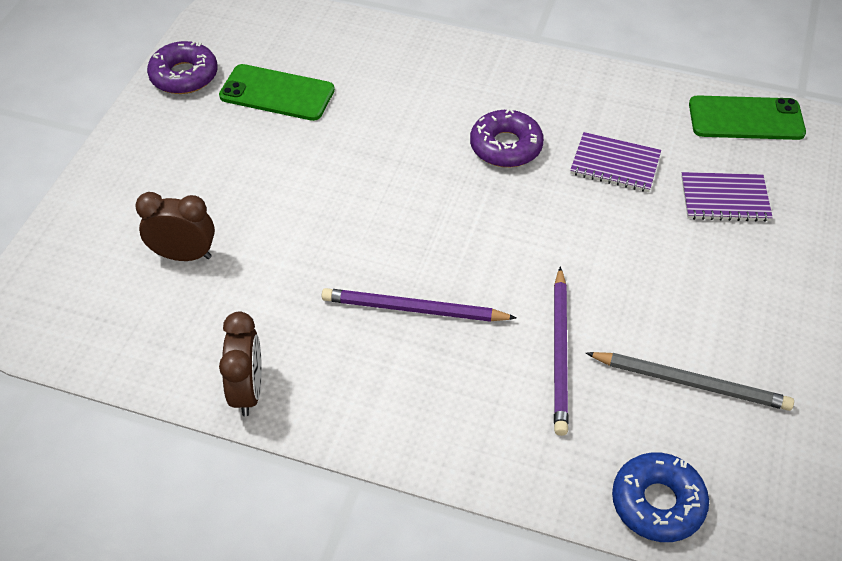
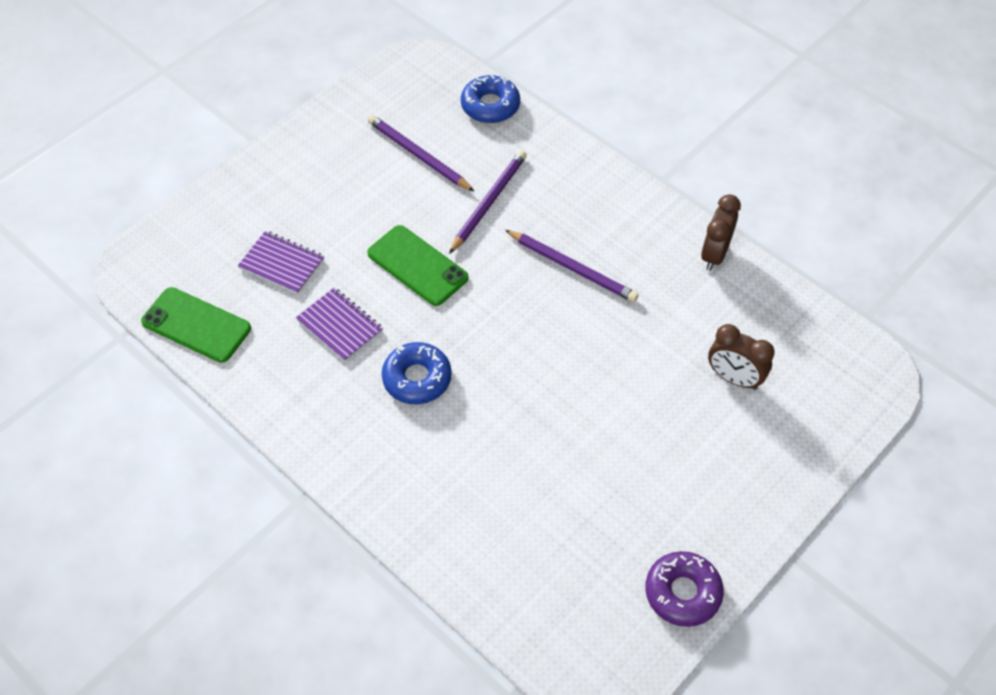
camera: 155 degrees left, 5 degrees up
green phone [219,64,335,121] -> green phone moved to [367,225,468,306]
purple donut [470,109,544,167] -> blue donut [382,342,451,404]
grey pencil [586,352,794,411] -> purple pencil [368,115,475,192]

